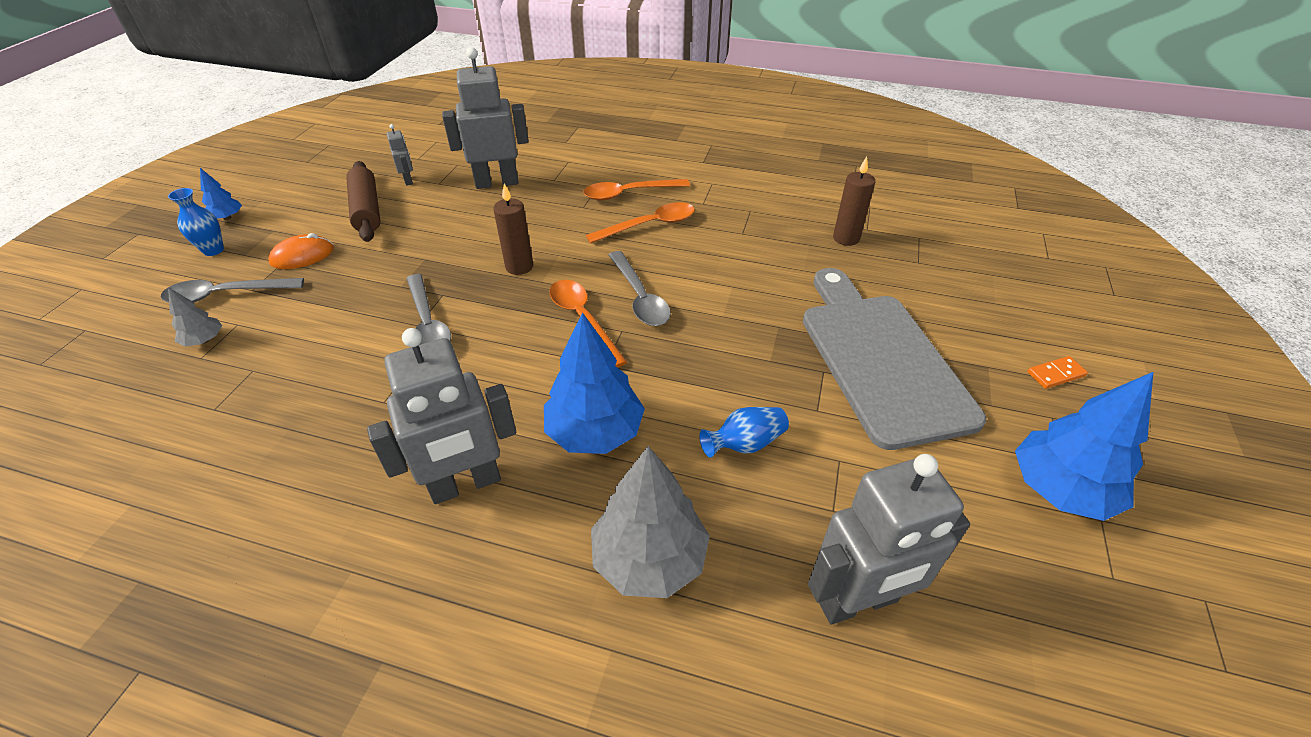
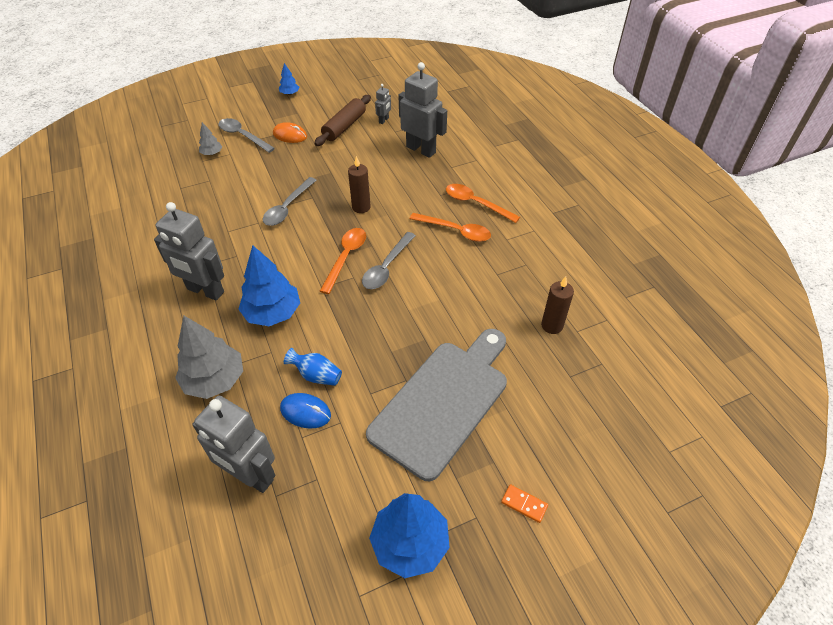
camera: 50 degrees right, 5 degrees up
blue vase [168,188,224,256] -> none
none -> blue mouse [280,393,331,429]

